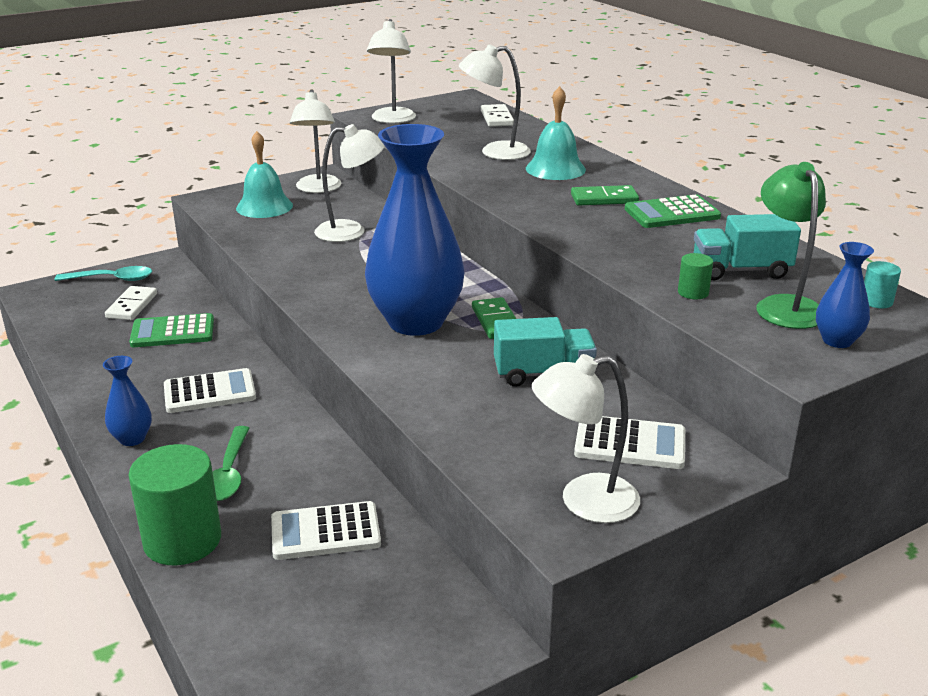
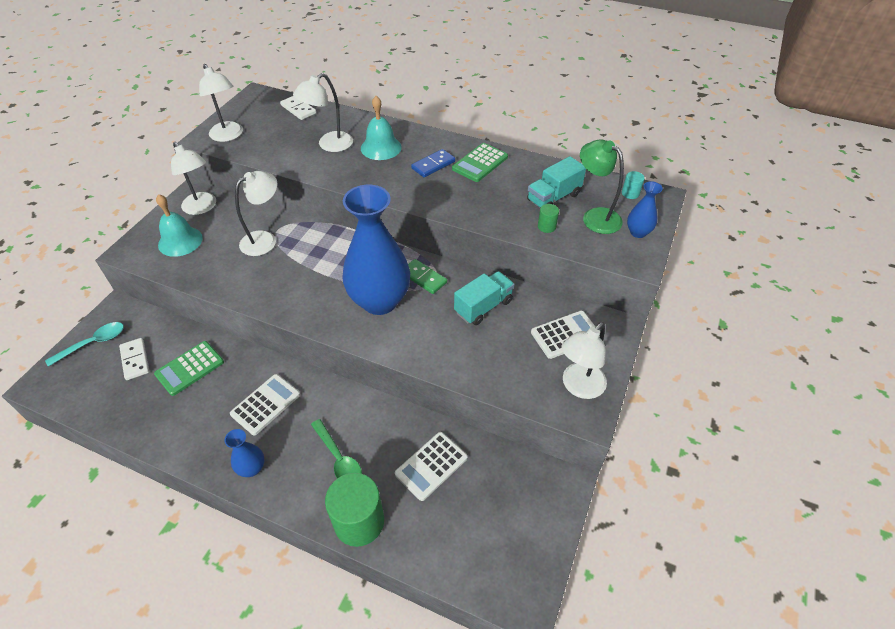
camera: 35 degrees left, 20 degrees up
green domino [571,185,639,206] -> blue domino [411,149,455,177]

